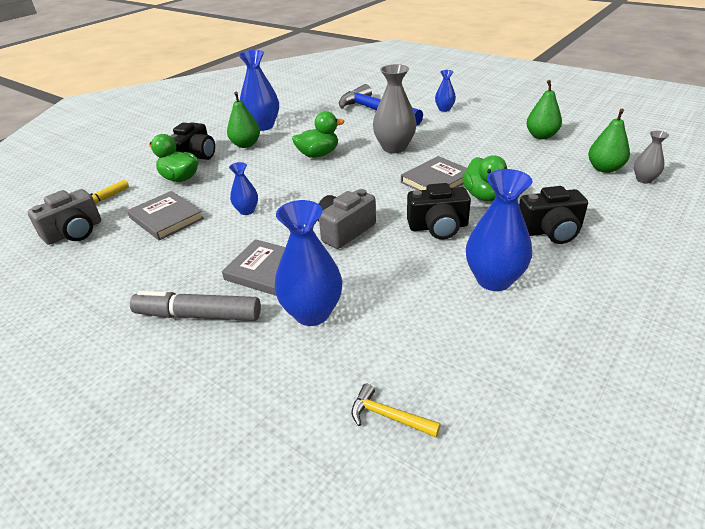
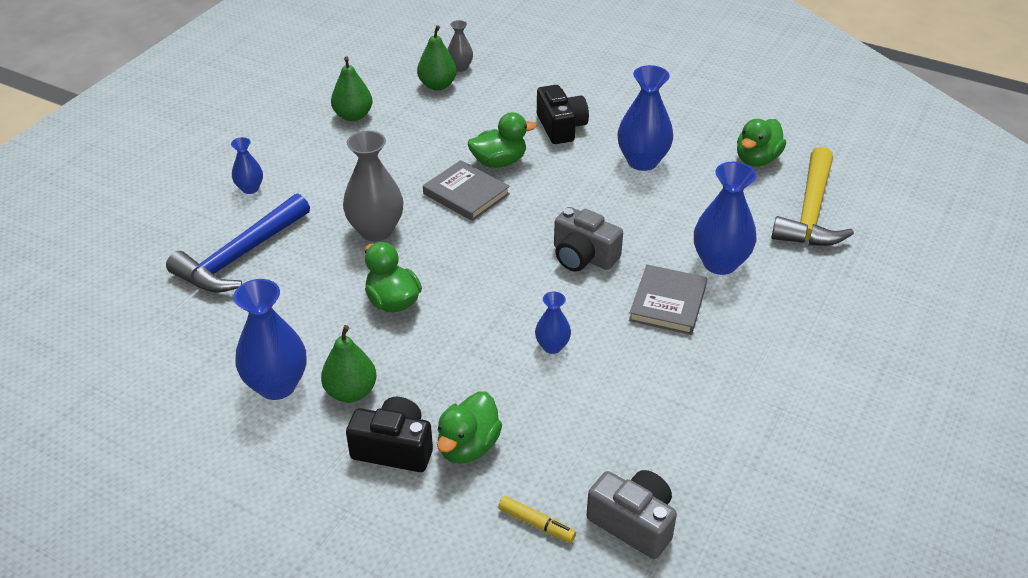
camera: 100 degrees left, 5 degrees up
grey book [127,191,204,240] -> none
grey marker [130,291,261,321] -> none
yellow hammer [351,384,441,437] -> yellow hammer [771,147,854,246], size x2.26
black camera [407,183,471,239] -> none
none -> green duck [737,119,786,166]

